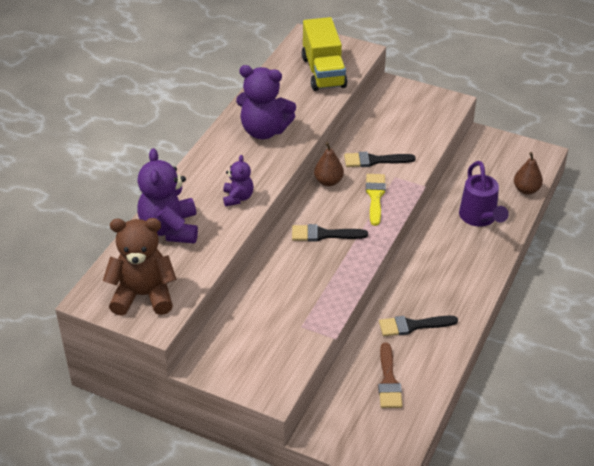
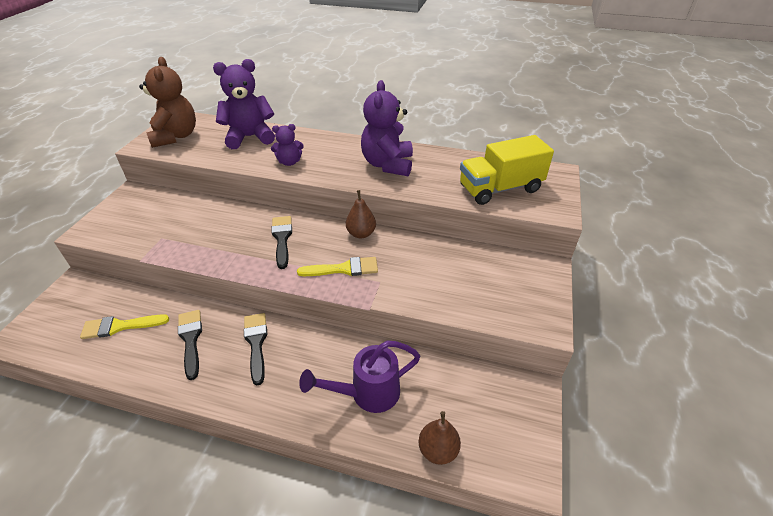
camera: 80 degrees right, 0 degrees up
black brush [344,152,416,167] -> black brush moved to [244,313,267,386]
brown brush [378,343,403,408] -> yellow brush [80,314,169,339]

